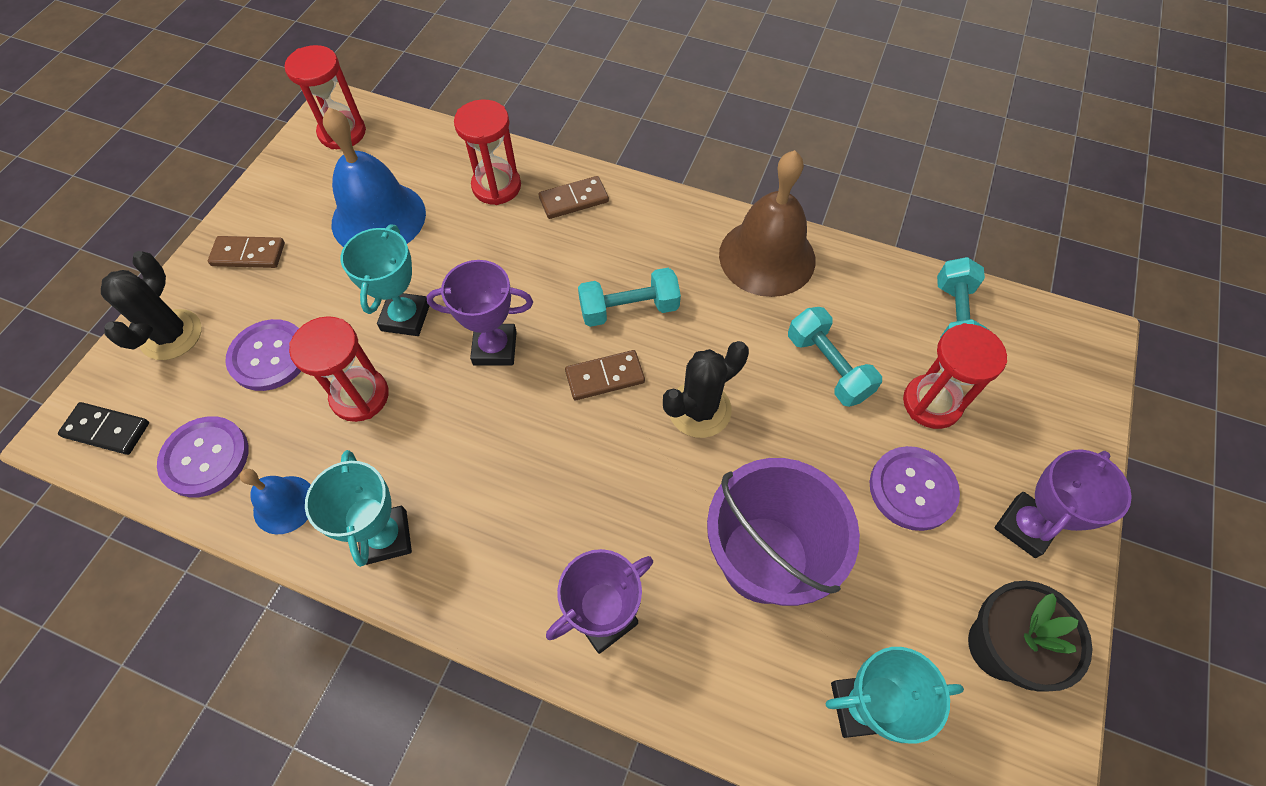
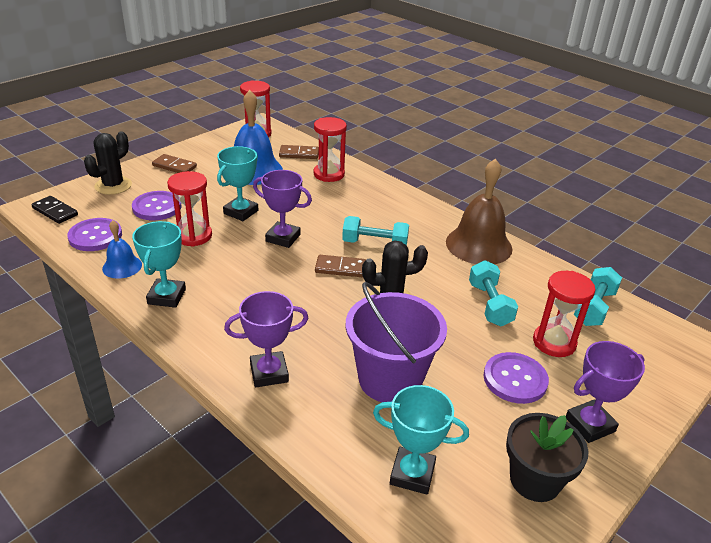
camera: 20 degrees right, 25 degrees down
brown domino [539,176,609,219] -> brown domino moved to [279,145,319,159]

